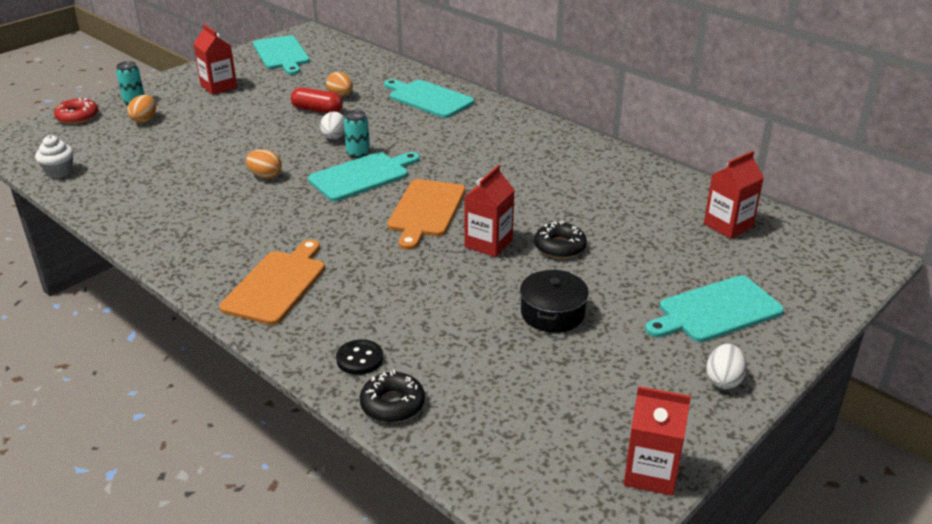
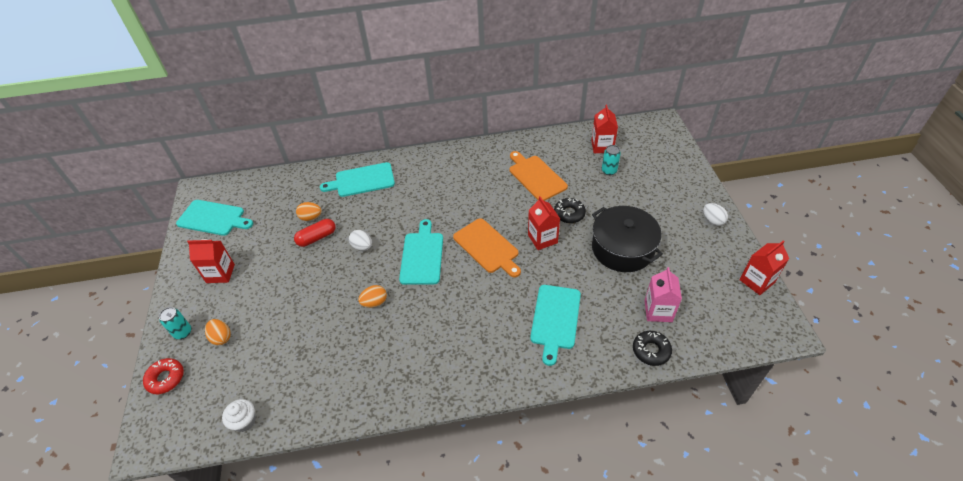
camera: 50 degrees left, 15 degrees up
orange cutting board [219,239,325,325] -> orange cutting board moved to [509,151,568,201]
black button [336,340,383,375] -> none
turquoise can [344,110,370,158] -> turquoise can moved to [602,145,621,175]
black pot [520,269,589,333] -> black pot [592,206,663,272], size x1.67
turquoise cutting board [645,276,784,342] -> turquoise cutting board moved to [530,285,581,366]
none -> pink carton [644,267,682,322]

